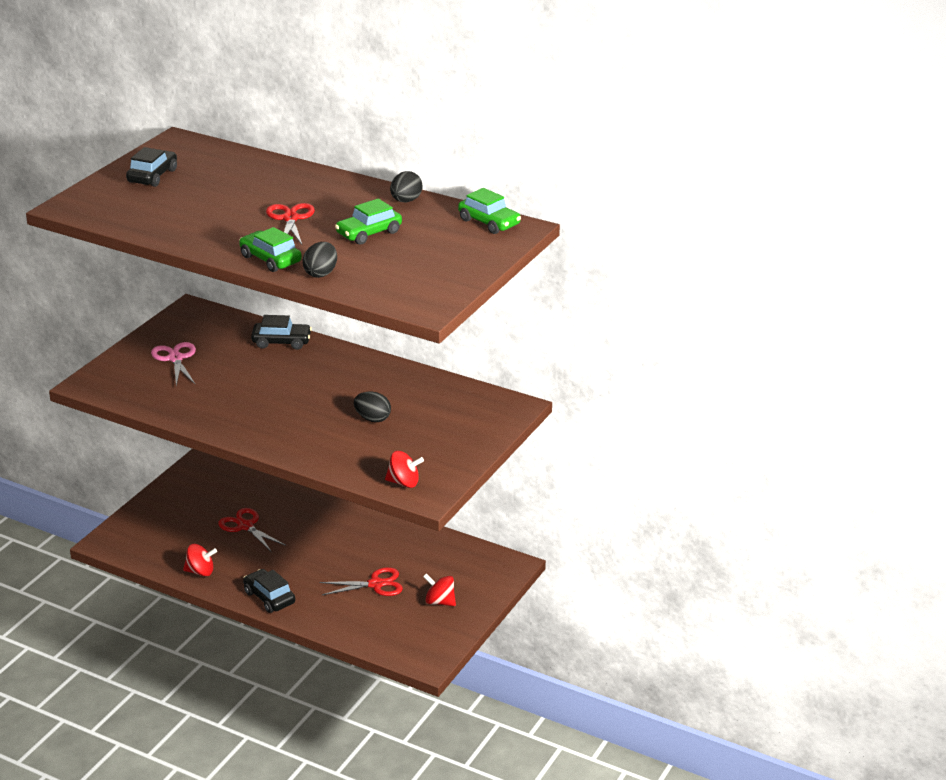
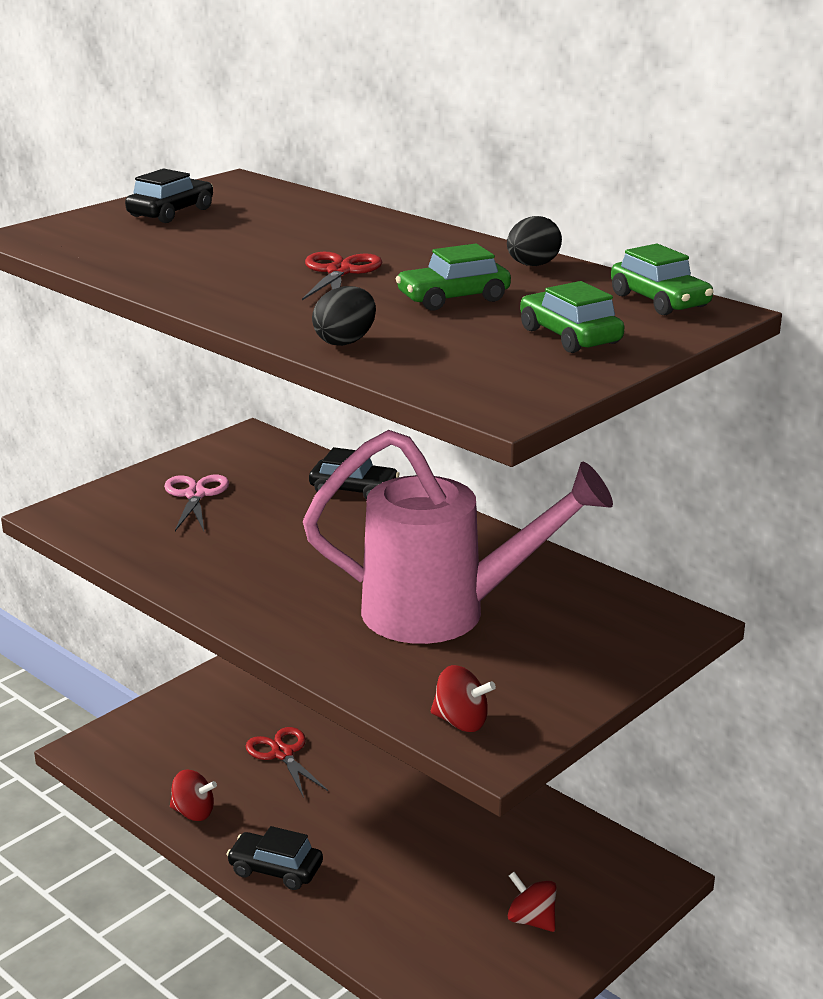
camera: 15 degrees right, 5 degrees down
green car [239,227,302,272] -> green car moved to [520,281,624,353]
black car [243,569,295,613] -> black car turned 45 degrees counterclockwise [226,826,323,890]
red scissors [320,567,403,596] -> none
black egg [354,392,391,422] -> pink watering can [303,430,613,644]

